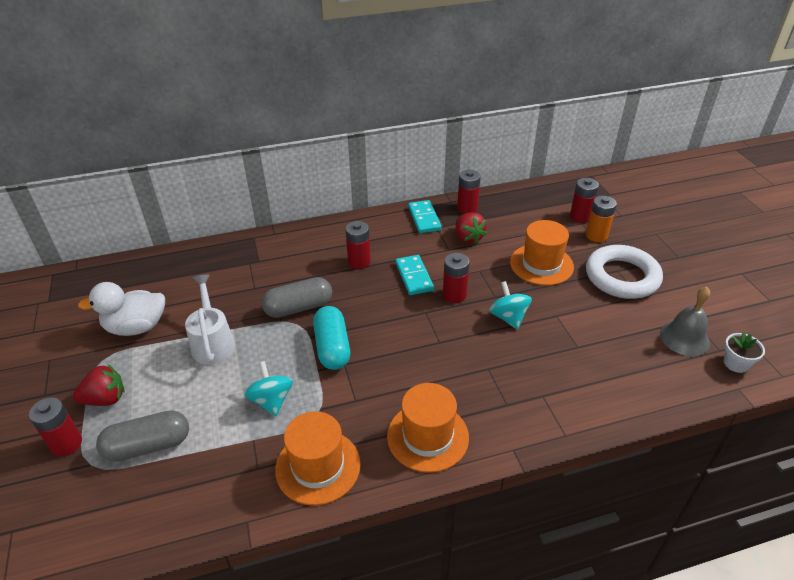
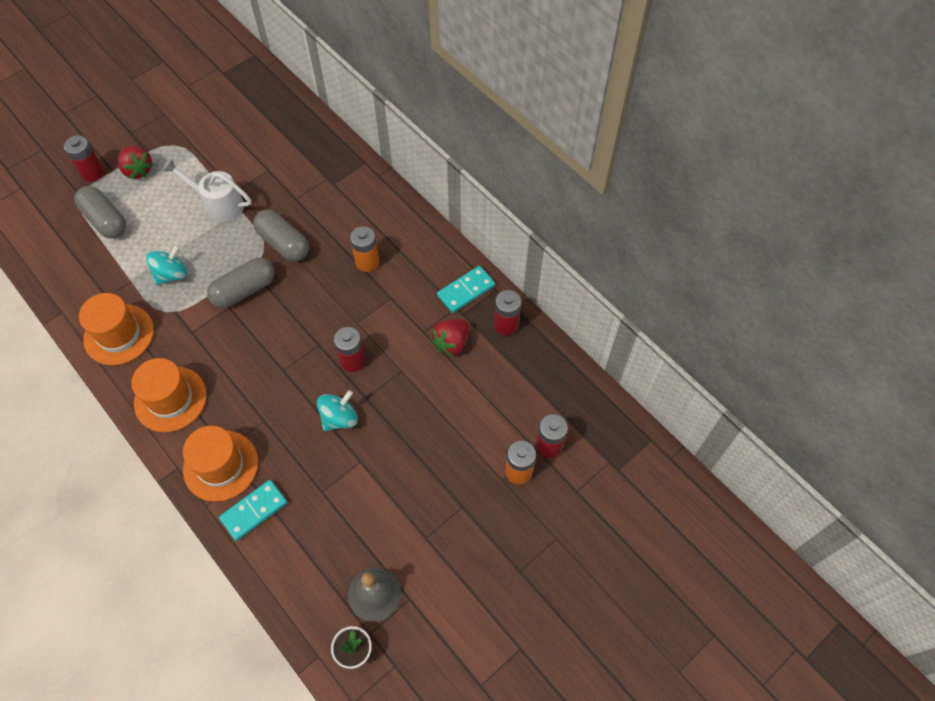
camera: 65 degrees right, 20 degrees up
white duck [78,282,165,336] -> none
white watering can [185,275,235,365] -> white watering can turned 120 degrees counterclockwise [163,159,252,222]
turquoise capsule [313,306,350,370] -> grey capsule [207,258,275,308]
red battery [345,221,371,269] -> orange battery [350,226,379,272]
turquoise domino [395,255,434,295] -> turquoise domino moved to [219,480,287,541]
orange hat [510,220,574,286] -> orange hat moved to [183,426,258,502]
white ring [586,245,663,299] -> none

